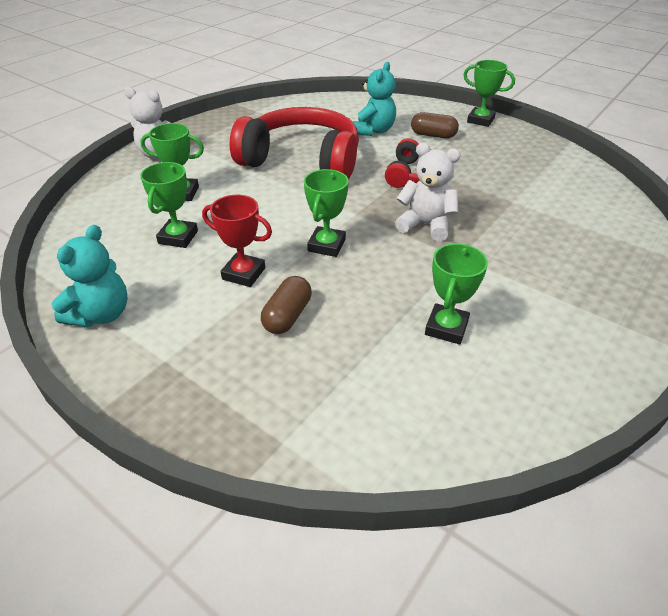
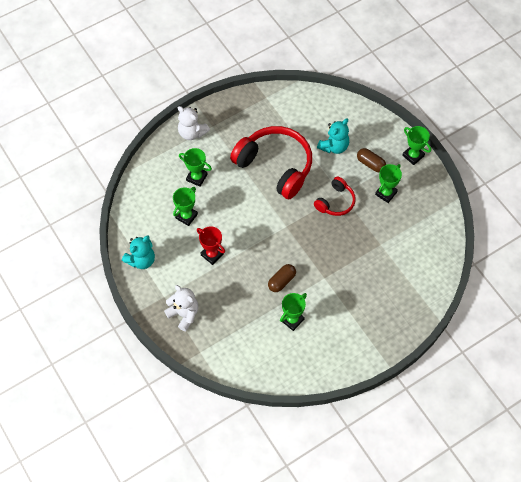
camera: 20 degrees right, 20 degrees up
brown capsule [261,276,312,334] -> brown capsule moved to [268,264,296,292]
green trophy [304,169,349,257] -> green trophy moved to [375,164,402,203]
white teddy bear [395,143,461,241] -> white teddy bear moved to [164,285,198,331]

